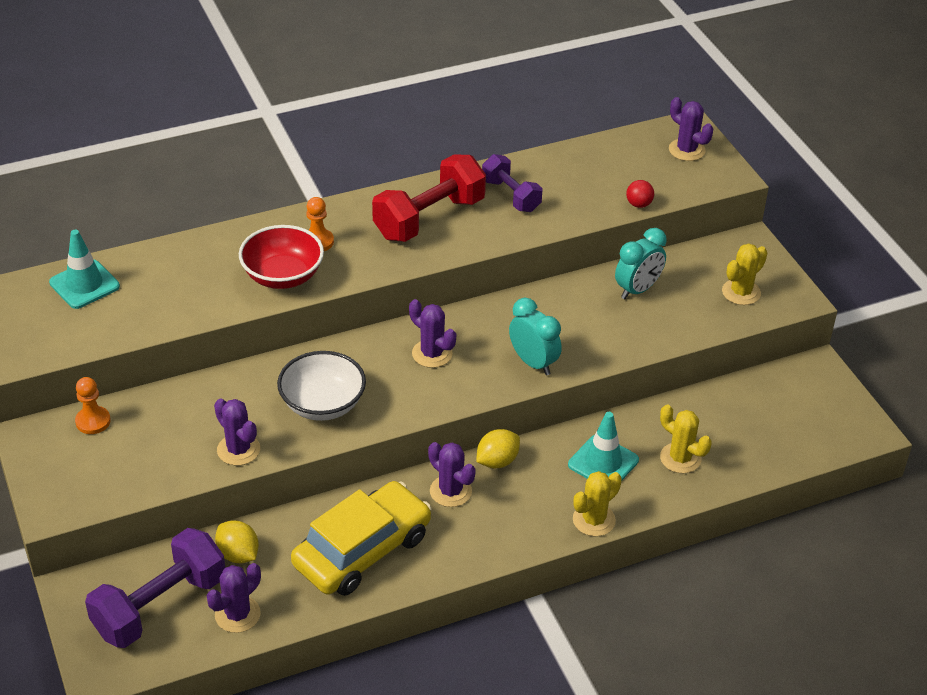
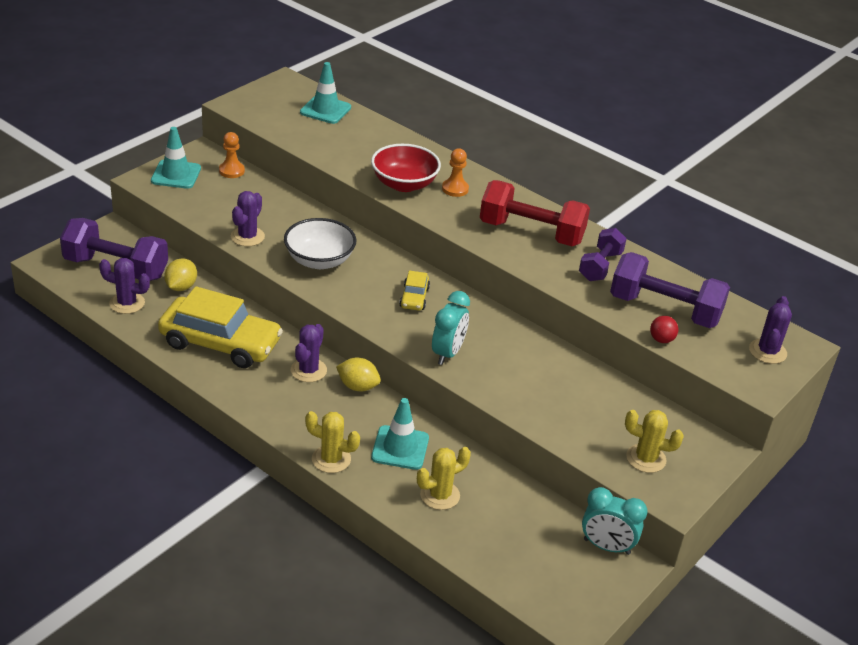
camera: 60 degrees right, 5 degrees down
purple cactus [409,299,456,368] -> yellow car [399,270,430,311]
turquoise clock [615,228,667,299] -> turquoise clock moved to [582,487,648,555]
yellow cactus [660,404,712,473] -> yellow cactus turned 45 degrees clockwise [417,447,471,510]
none -> turquoise traffic cone [151,127,201,189]
none -> purple dumbbell [610,252,730,328]

